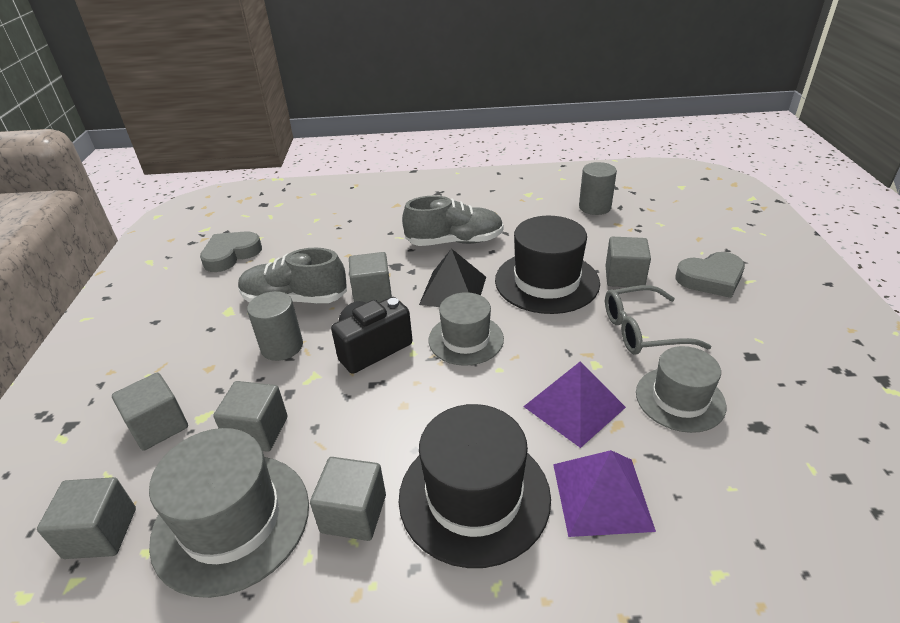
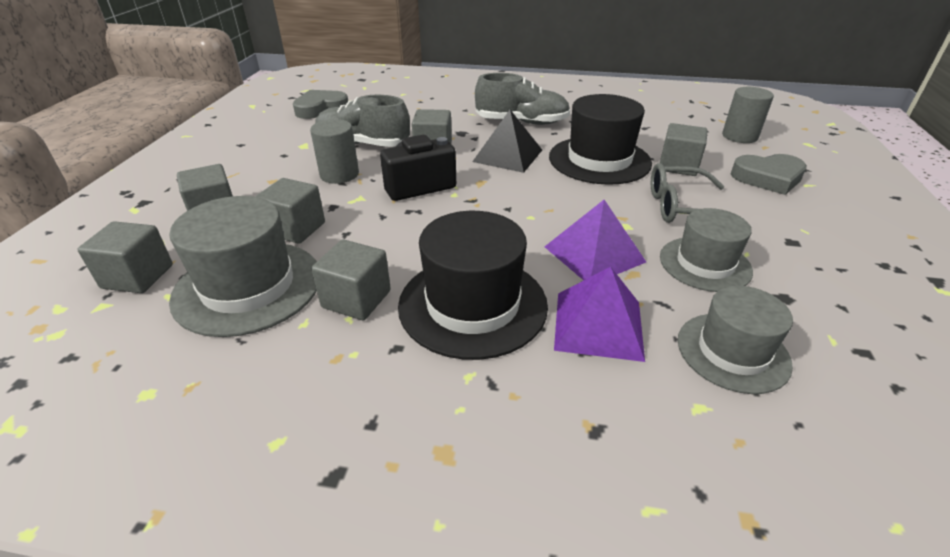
camera: 10 degrees right, 0 degrees up
grey hat [429,292,504,366] -> grey hat moved to [678,286,793,394]
grey cylinder [579,162,617,215] -> grey cylinder moved to [722,87,774,143]

